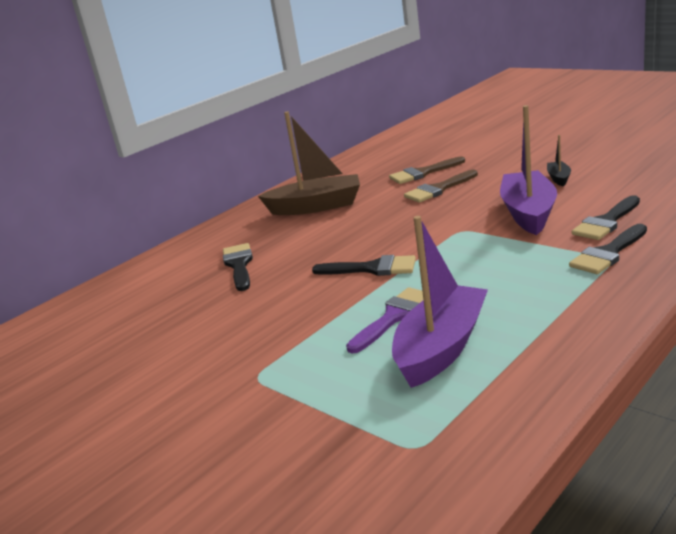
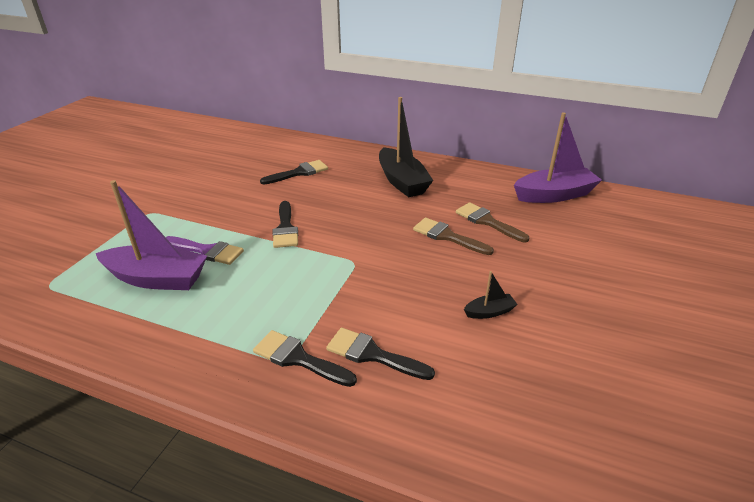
camera: 65 degrees right, 10 degrees up
brown boat [258,111,360,215] -> black boat [379,97,433,197]
purple boat [500,105,557,235] -> purple boat moved to [514,112,602,203]

